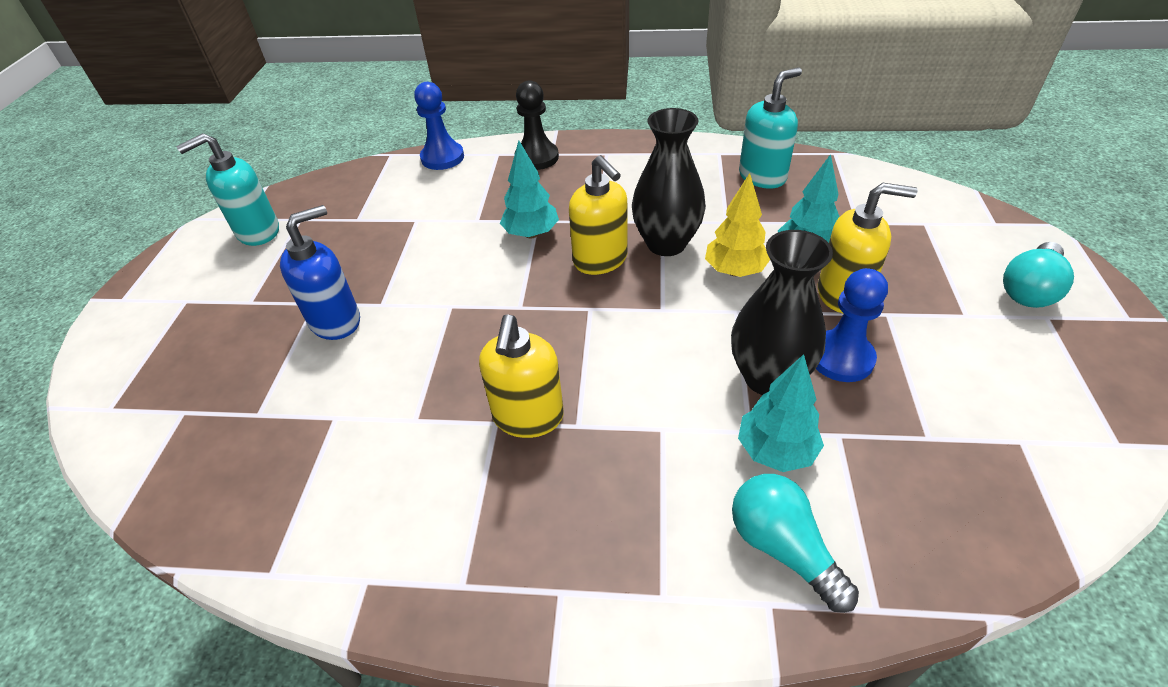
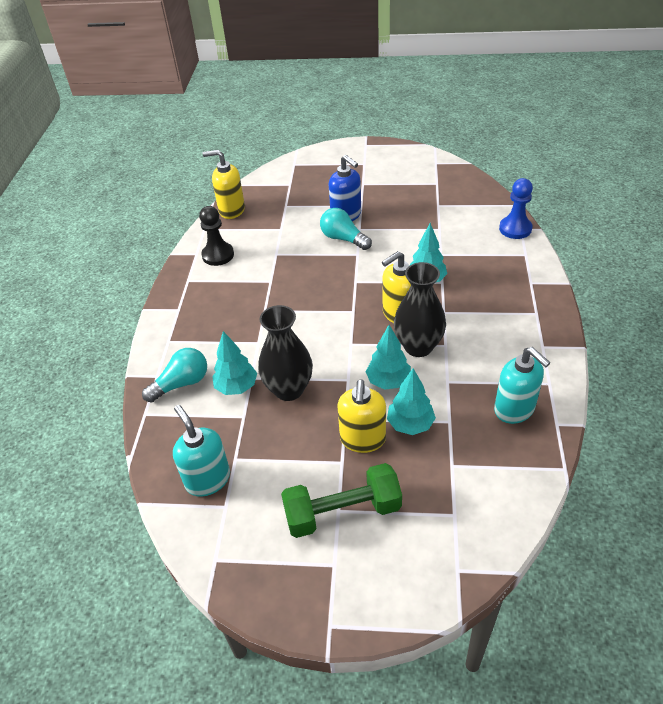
camera: 90 degrees right, 0 degrees up
turquoise soap dispenser [176,133,279,246] -> turquoise soap dispenser moved to [173,405,230,497]
yellow soap dispenser [479,314,564,438] -> yellow soap dispenser moved to [202,150,245,219]
black pawn [515,80,559,170] -> black pawn moved to [199,206,234,266]
yellow tree [705,173,770,277] -> turquoise tree [366,325,411,390]
blue pawn [816,268,888,382] -> none
turquoise light bulb [1003,242,1074,308] -> turquoise light bulb moved to [320,208,372,250]
none -> green dumbbell [281,463,402,538]

